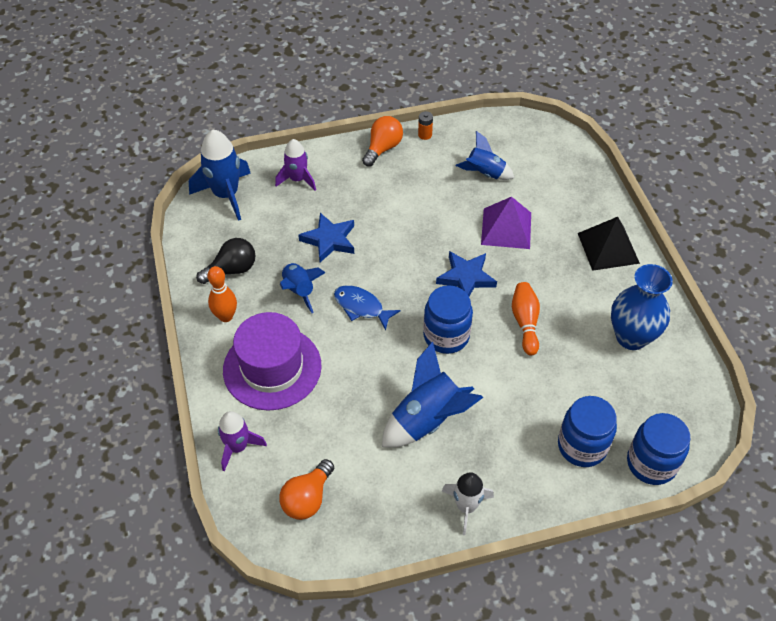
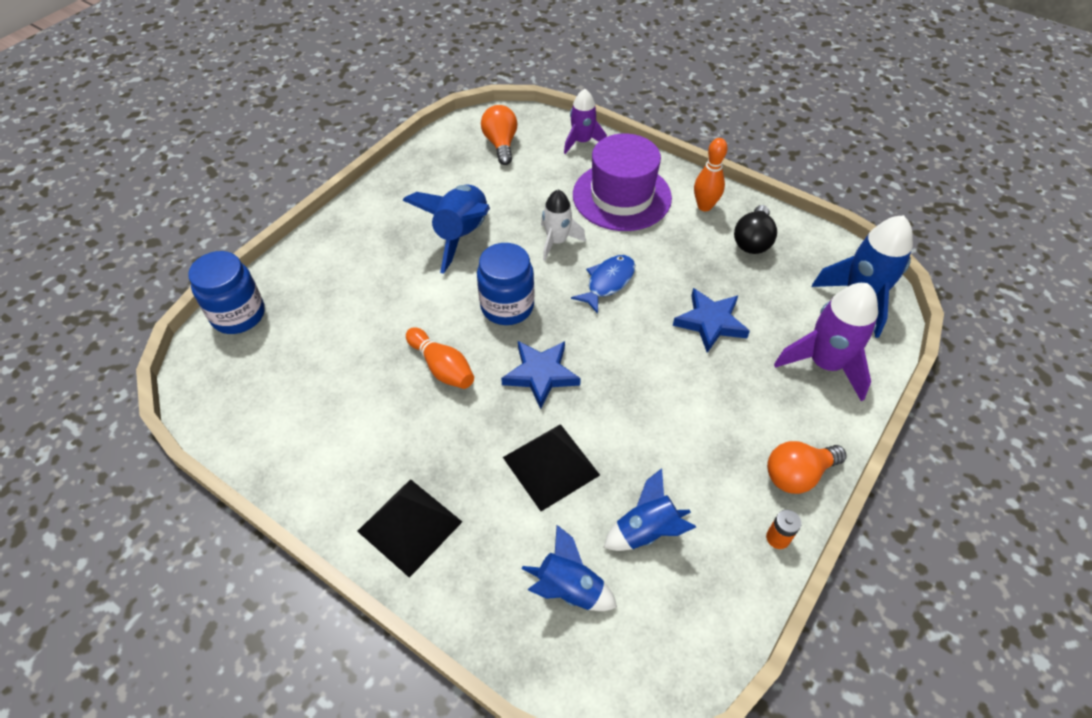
camera: 140 degrees right, 0 degrees up
purple rocket [275,139,316,191] -> purple rocket [774,283,878,401], size x1.57
blue rocket [280,263,326,313] -> blue rocket moved to [522,525,617,611]
blue fish [334,285,401,330] -> blue fish turned 45 degrees counterclockwise [571,255,635,314]
orange light bulb [362,116,403,166] -> orange light bulb turned 75 degrees clockwise [767,441,847,494]
white rocket [442,472,494,535] -> white rocket moved to [541,189,586,261]
purple pyramid [481,196,531,249] -> black pyramid [503,424,600,511]
blue jar [558,396,617,467] -> none
blue vase [611,264,673,350] -> none

